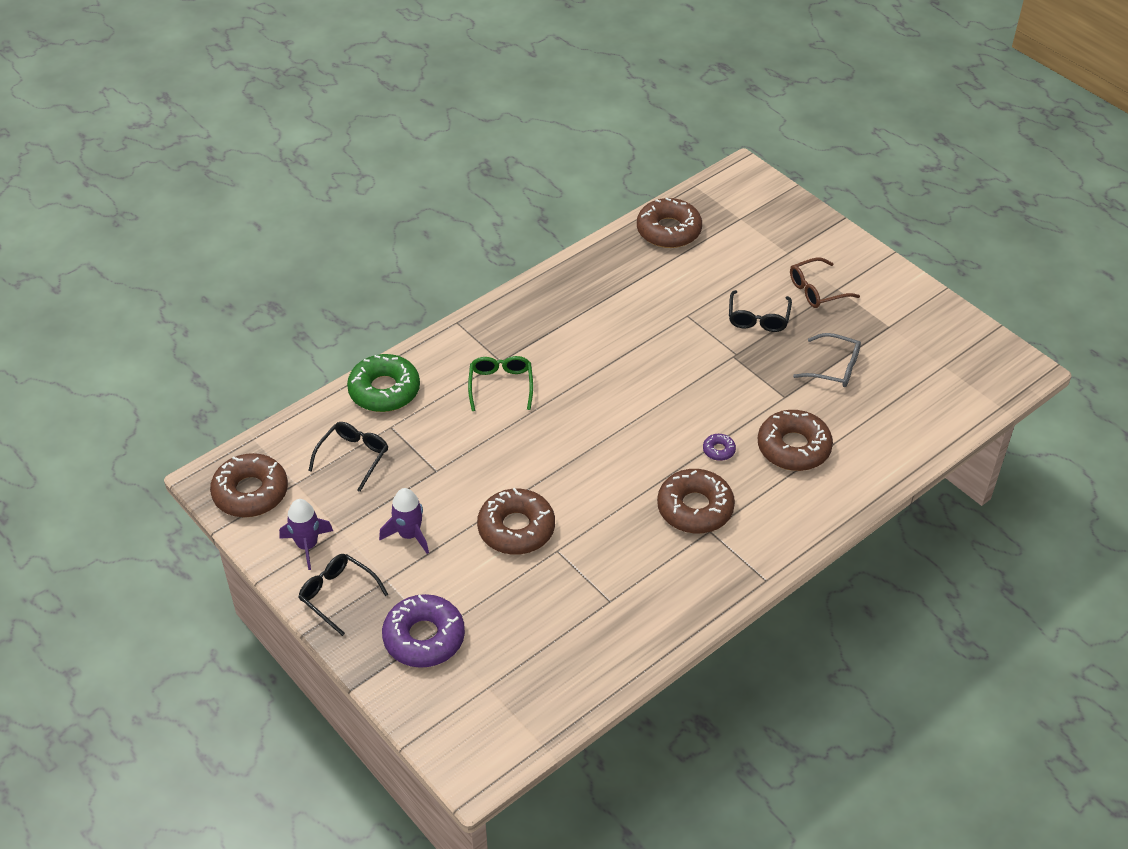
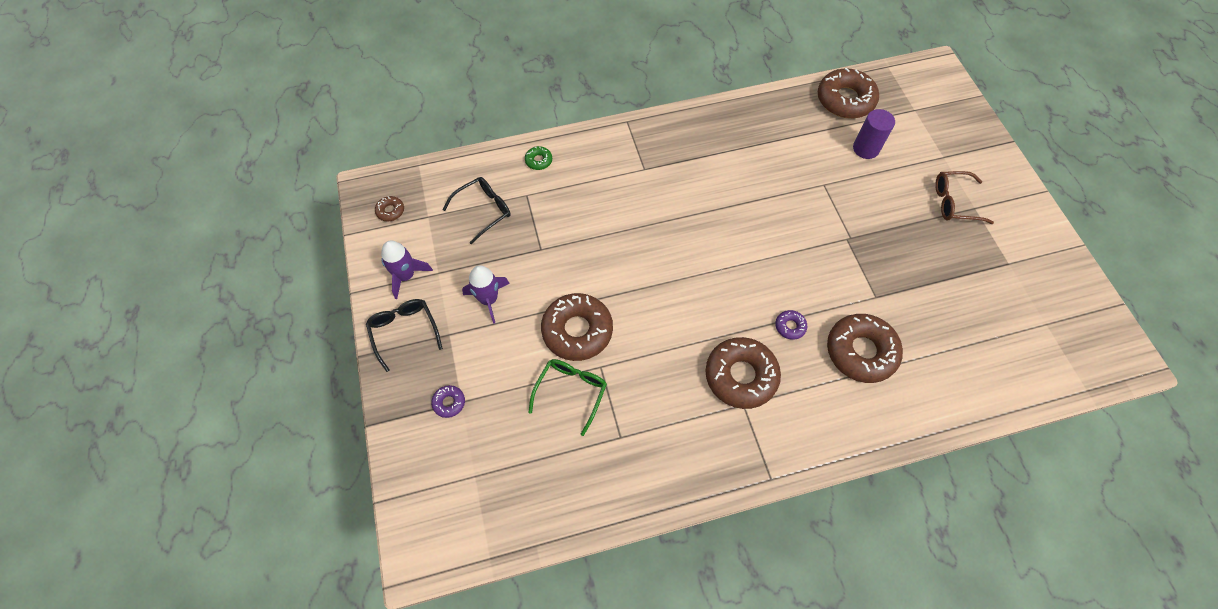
camera: 25 degrees right, 15 degrees up
brown donut [210,453,288,517] -> brown donut [375,196,404,222], size x0.44
green donut [347,354,420,412] -> green donut [525,146,552,170], size x0.44
purple donut [382,594,465,668] -> purple donut [431,385,465,418], size x0.44
green glasses [468,356,533,411] -> green glasses moved to [528,359,607,436]
black glasses [729,290,792,332] -> none
grey glasses [793,333,861,387] -> none
none -> purple cylinder [853,109,895,159]

